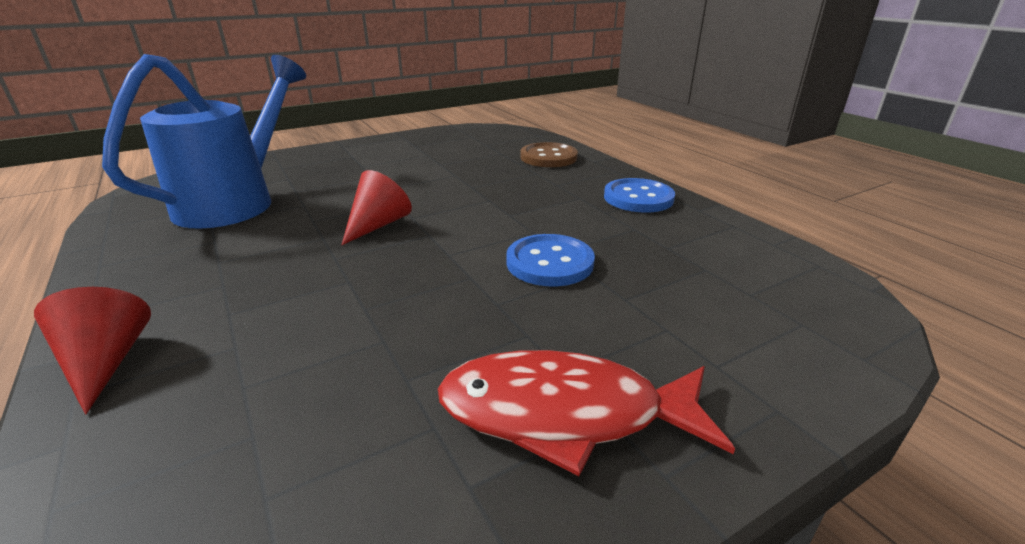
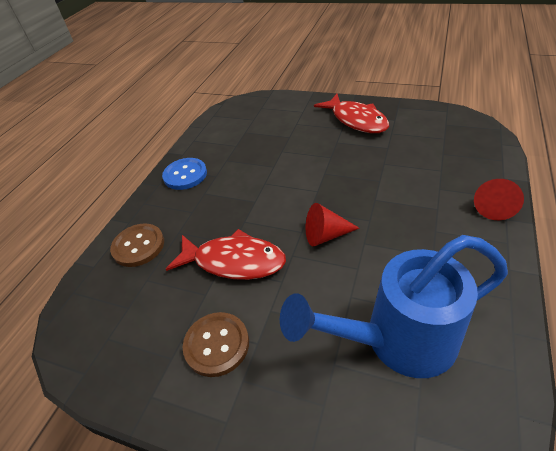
camera: 125 degrees left, 15 degrees up
blue button [506,234,595,286] -> none
none -> red fish [166,229,286,280]
none -> brown button [183,312,249,377]

